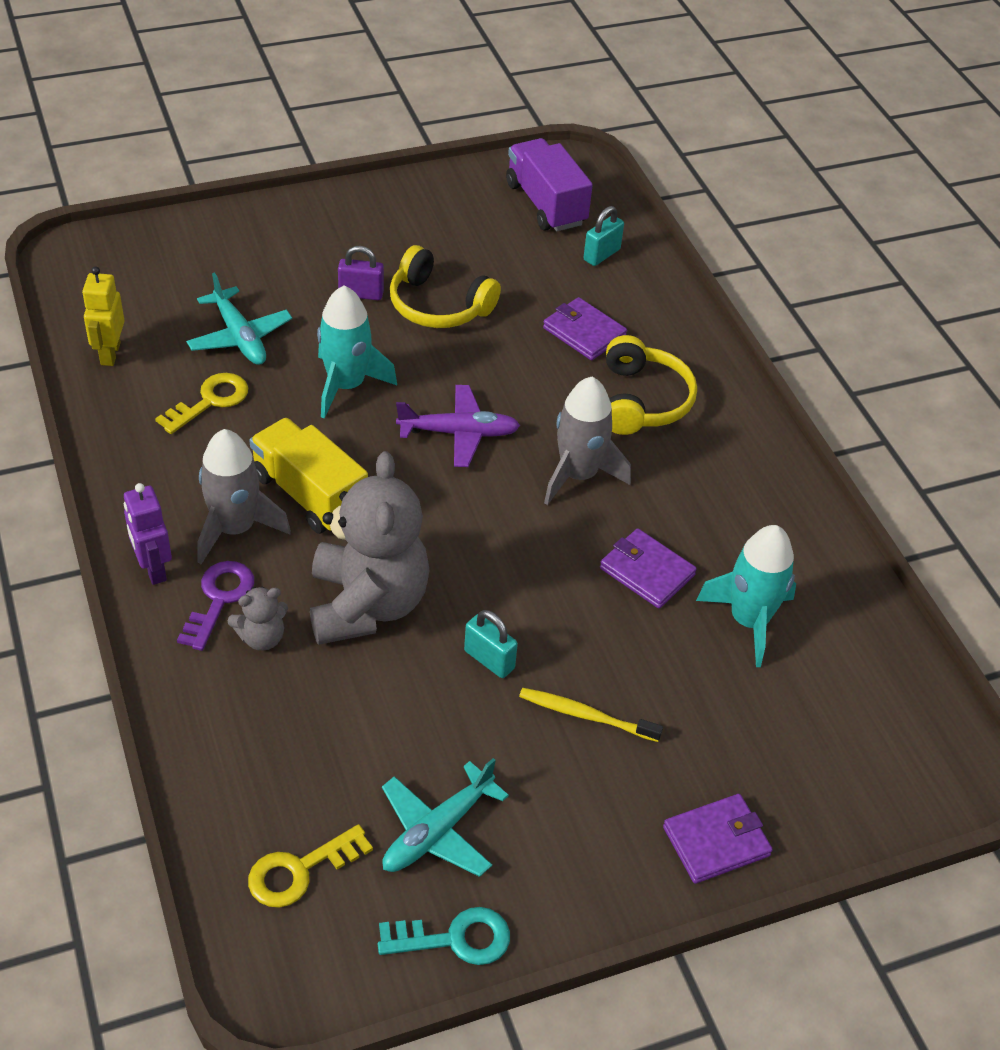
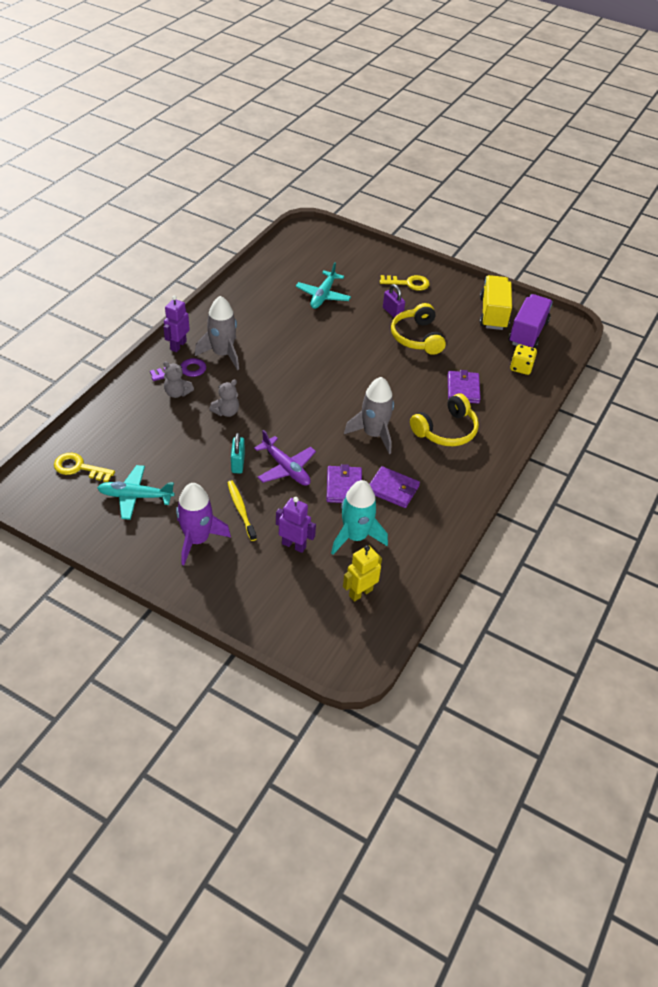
camera: 50 degrees right, 0 degrees up
yellow robot [82,266,124,366] -> yellow robot moved to [343,545,382,602]
yellow key [155,373,248,434] -> yellow key moved to [380,275,430,291]
yellow truck [249,418,368,534] -> yellow truck moved to [480,275,512,330]
grey teddy bear [310,451,430,645] -> grey teddy bear [209,380,239,417], size x0.44
turquoise rocket [317,285,397,419] -> none
turquoise key [378,907,510,965] -> none
purple plane [396,385,520,467] -> purple plane moved to [254,430,316,486]
turquoise padlock [583,206,624,266] -> yellow dice [510,344,537,375]
purple wallet [663,794,773,884] -> purple wallet moved to [370,466,420,508]
none -> purple rocket [176,483,231,565]
none -> purple robot [276,497,316,553]

